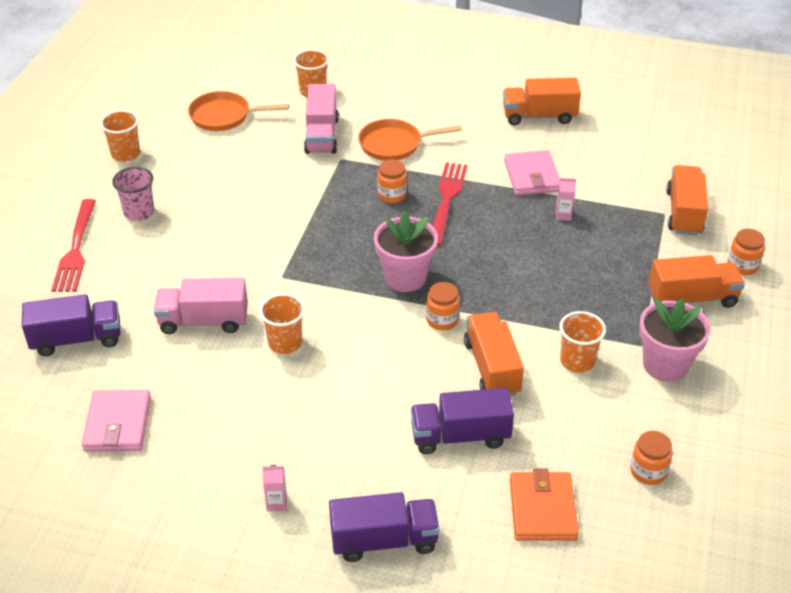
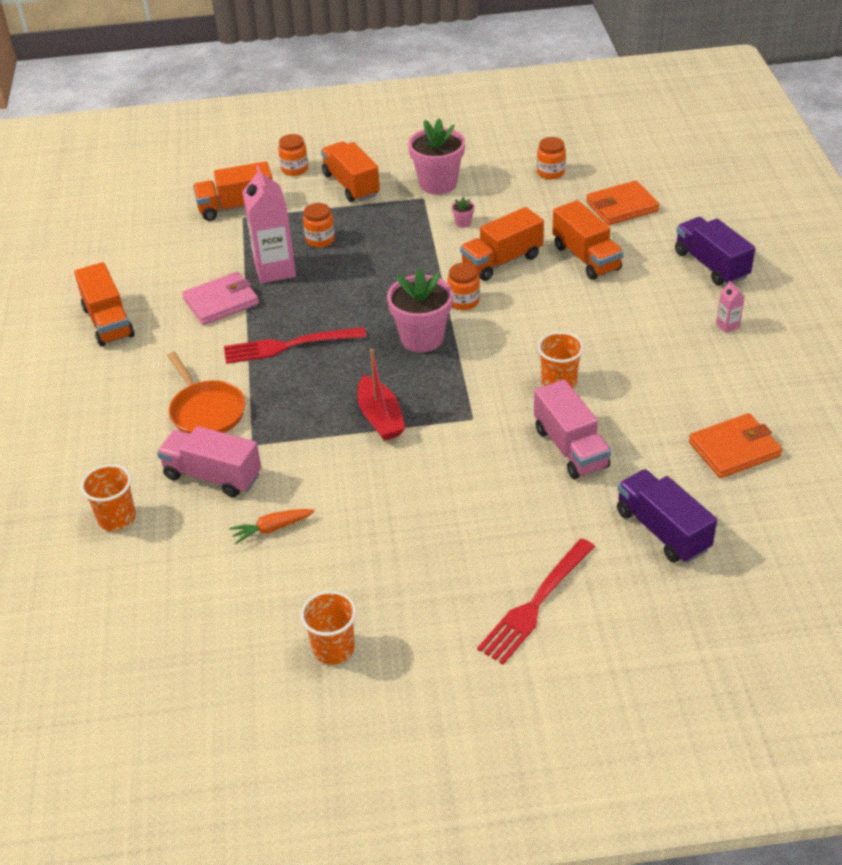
camera: 110 degrees left, 0 degrees up
red fork [51,199,96,292] -> red fork turned 150 degrees clockwise [477,538,595,665]
pink wallet [82,390,151,452] -> orange wallet [689,413,782,478]
pink cup [112,167,155,221] -> none
orange pan [188,91,289,131] -> none
pink truck [304,84,339,154] -> pink truck turned 135 degrees counterclockwise [157,426,261,497]
orange jar [377,159,407,203] -> orange jar moved to [303,203,335,248]
purple truck [411,388,514,454] -> orange truck [552,200,623,280]
pink carton [556,178,576,221] -> pink carton [242,166,296,284], size x2.32
orange cup [559,311,606,373] -> pink flower pot [451,197,475,228]
none -> orange carrot [229,509,315,544]
none -> red boat [357,349,406,441]

